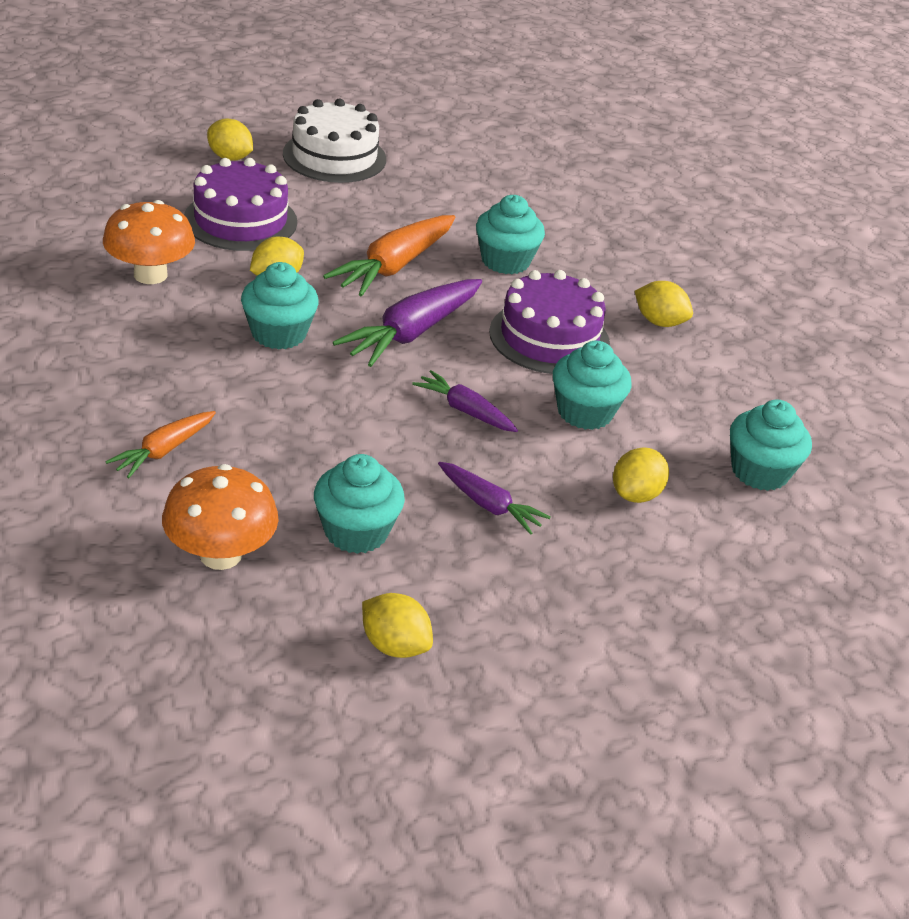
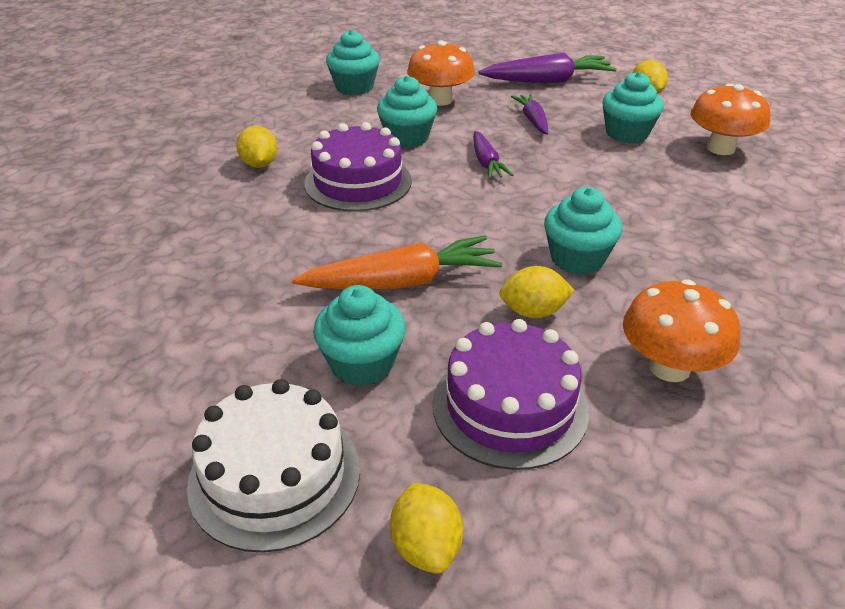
camera: 135 degrees left, 0 degrees up
orange carrot [105,411,216,478] -> none
purple carrot [333,279,482,367] -> purple carrot moved to [479,53,617,83]
turquoise cupcake [476,195,545,274] -> turquoise cupcake moved to [313,285,406,386]
yellow lemon [613,447,669,503] -> orange mushroom [407,40,475,106]

